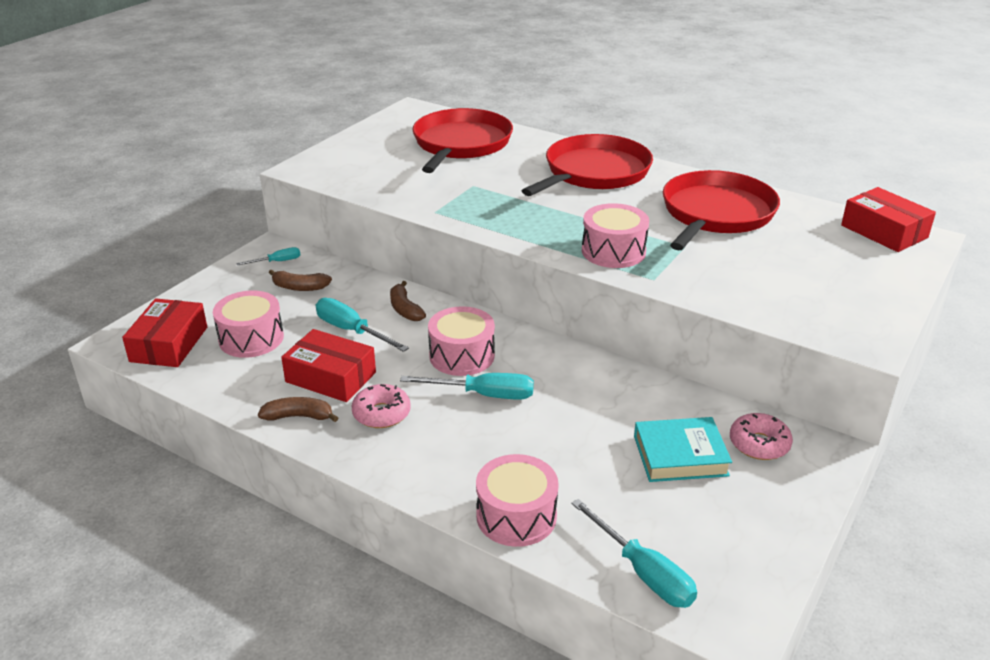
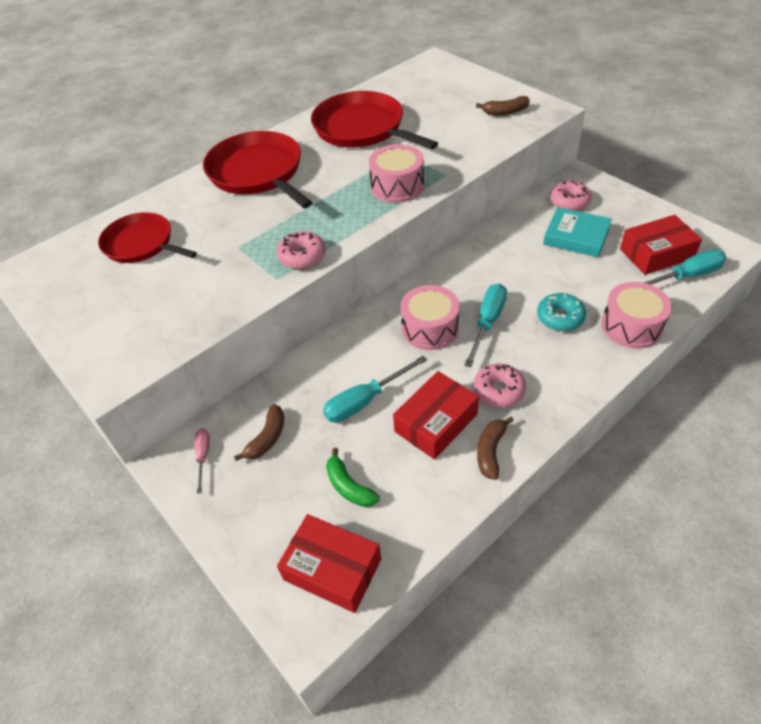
camera: 70 degrees left, 15 degrees up
pink drum [213,291,284,358] -> green banana [326,448,380,507]
turquoise screwdriver [236,247,300,266] -> pink screwdriver [195,428,210,494]
brown banana [390,281,426,321] -> brown banana moved to [476,96,530,115]
red pan [412,108,513,173] -> red pan [98,212,197,263], size x0.66
turquoise book [634,417,732,482] -> turquoise book turned 75 degrees counterclockwise [543,207,612,257]
red box [841,187,936,252] -> red box moved to [620,215,702,275]
none -> pink donut [277,231,326,269]
none -> turquoise donut [537,293,586,331]

